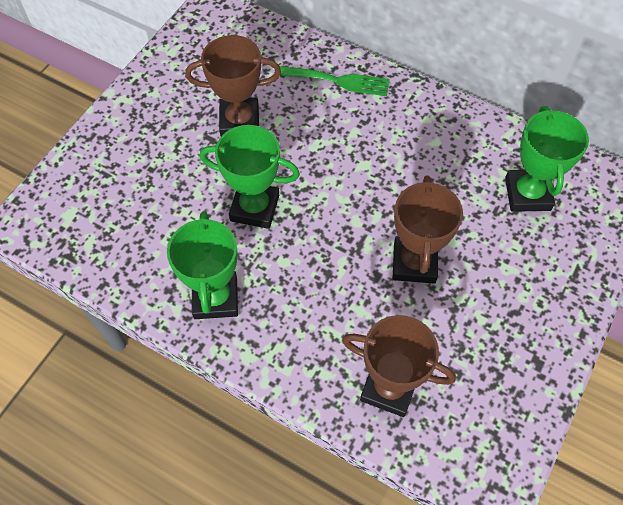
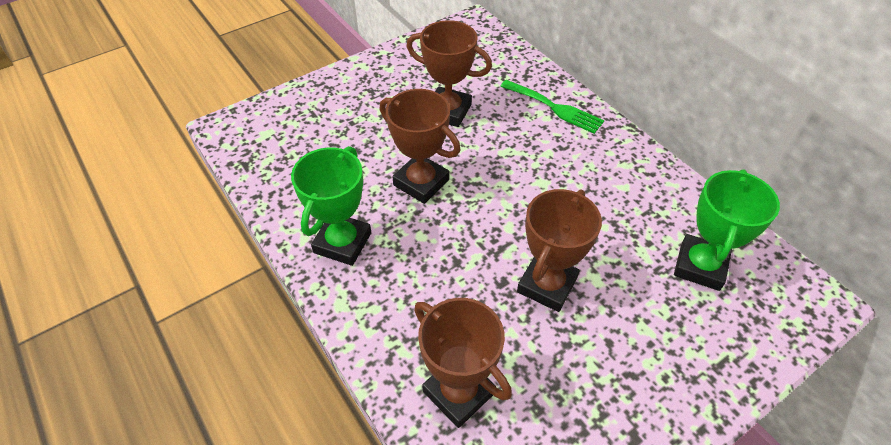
camera: 25 degrees right, 10 degrees down
green trophy [200,125,300,229] -> brown trophy [379,89,460,204]

